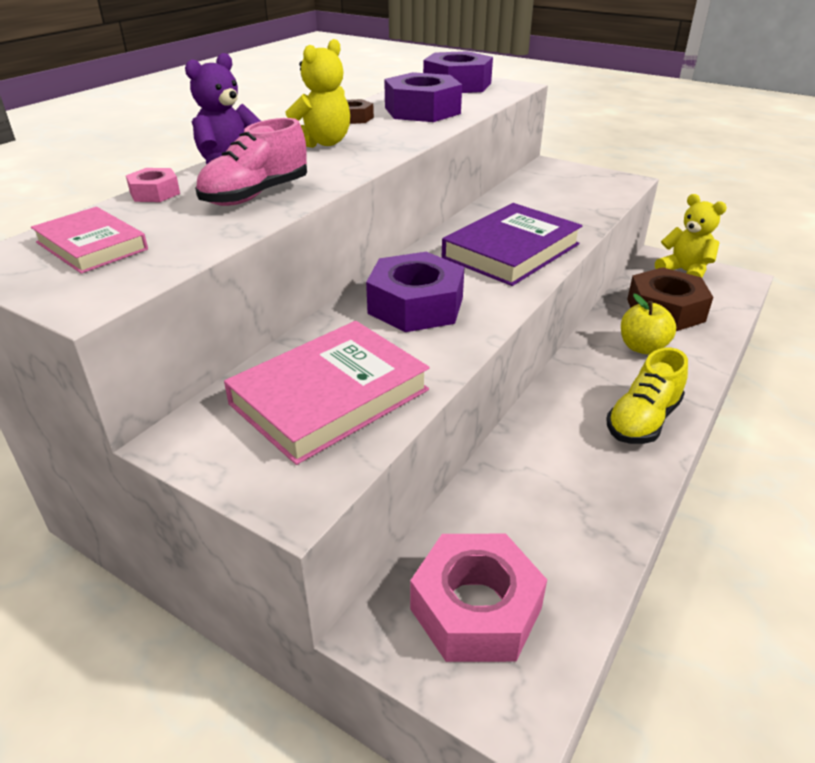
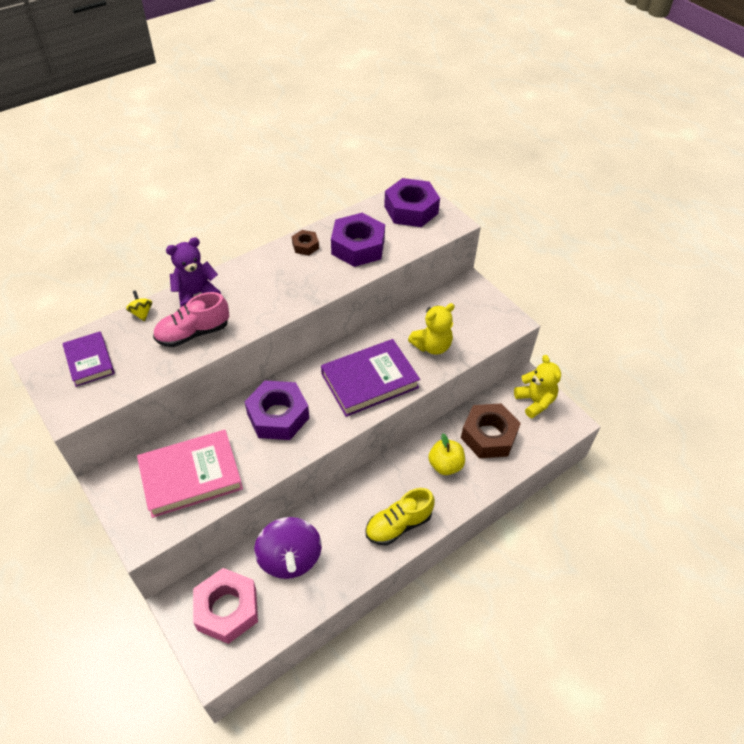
camera: 20 degrees right, 15 degrees up
pink book [31,207,148,274] -> purple book [62,332,115,387]
pink nut [126,168,180,202] -> yellow spinning top [126,290,152,321]
yellow teddy bear [285,39,350,148] -> yellow teddy bear moved to [408,303,455,355]
none -> purple spinning top [254,517,322,579]

